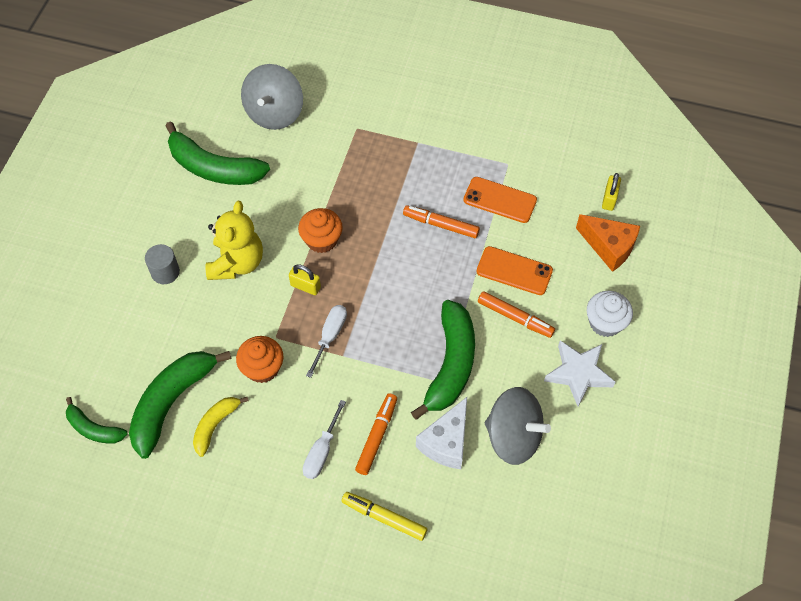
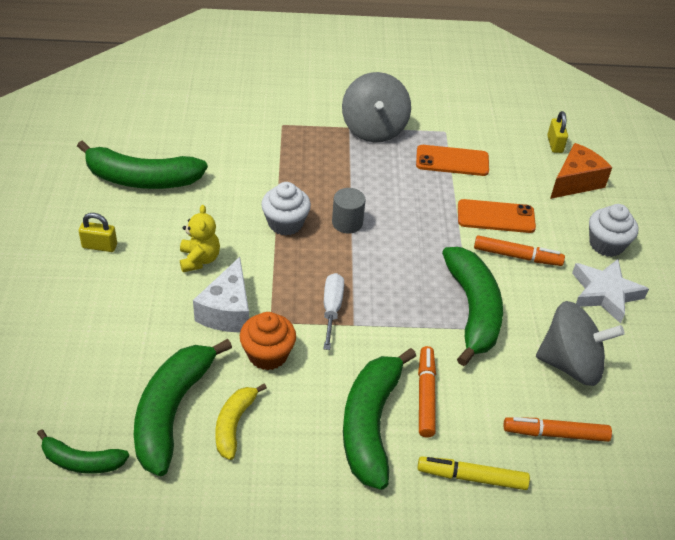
camera: 20 degrees left, 15 degrees down
grey cylinder [145,244,180,284] -> grey cylinder moved to [332,188,366,234]
yellow teddy bear [206,201,263,280] -> yellow teddy bear [180,205,220,272], size x0.63
grey spinning top [241,64,303,130] -> grey spinning top moved to [342,72,411,143]
yellow padlock [289,264,321,295] -> yellow padlock moved to [79,213,117,252]
orange cupcake [298,208,343,253] -> white cupcake [261,182,311,235]
white screwdriver [303,400,346,479] -> green banana [343,348,416,490]
orange marker [403,205,480,238] -> orange marker moved to [504,417,612,442]
white cheese [416,397,467,469] -> white cheese moved to [193,257,249,332]
orange cheese [576,214,640,272] -> orange cheese turned 60 degrees counterclockwise [550,143,612,199]

